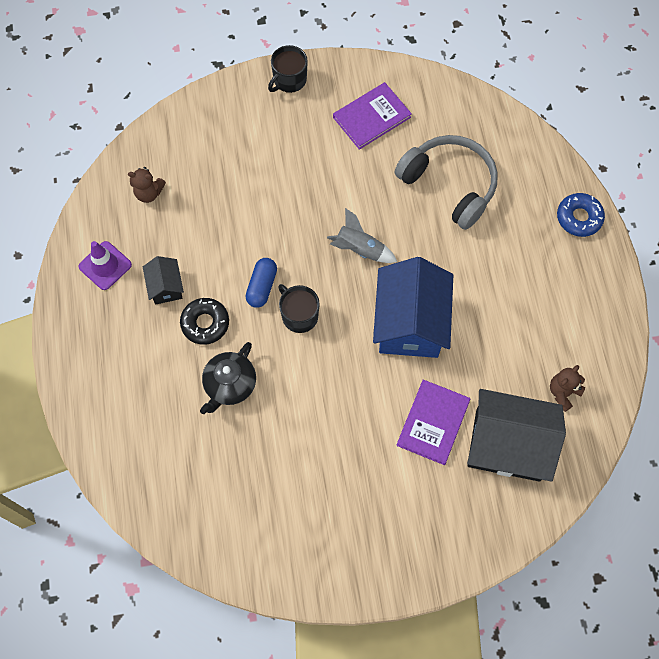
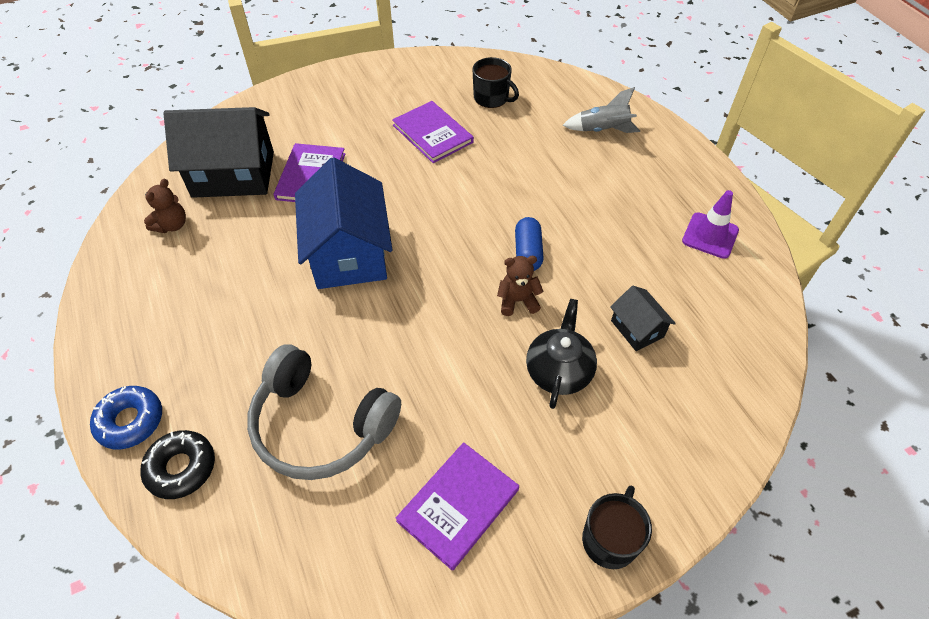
camera: 165 degrees right, 15 degrees down
brown teddy bear [128,167,166,203] -> brown teddy bear moved to [497,256,544,316]
black house [143,256,184,305] -> black house moved to [610,286,676,351]
black donut [180,298,229,345] -> black donut moved to [140,430,215,499]
black teapot [200,342,256,414] -> black teapot moved to [526,299,597,409]
black mug [278,284,320,333] -> black mug moved to [473,57,519,108]
grey rocket [327,208,398,263] -> grey rocket moved to [563,87,640,133]
none -> purple book [392,101,474,163]

